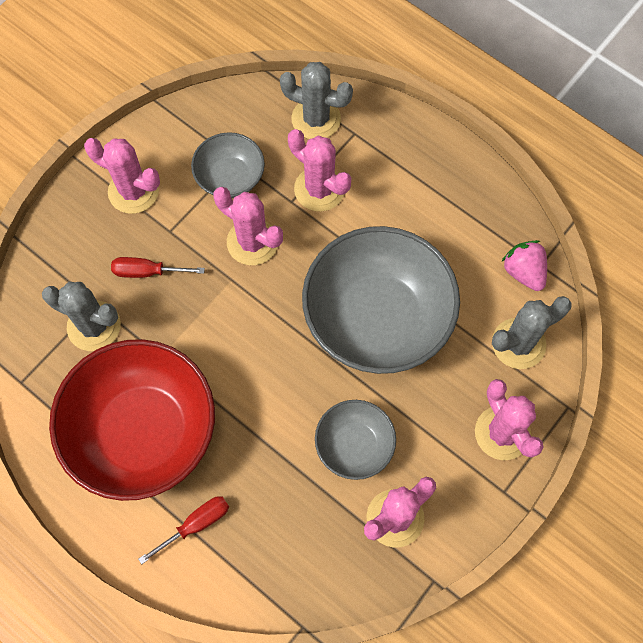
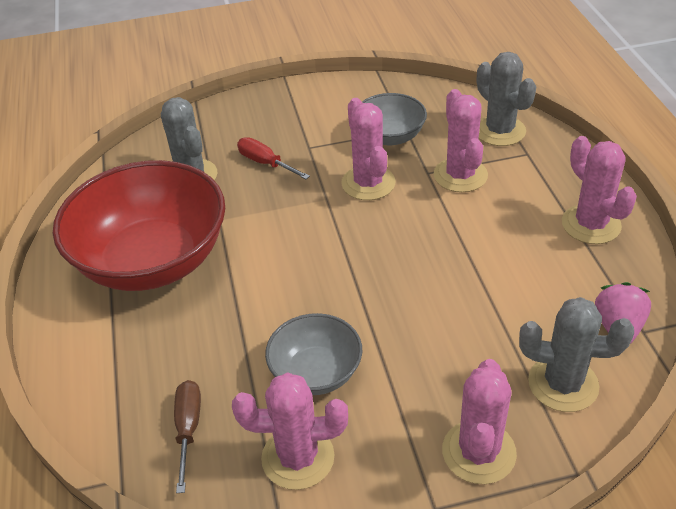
camera: 40 degrees right, 25 degrees down
pink cactus [84,138,160,214] -> pink cactus moved to [562,136,637,244]
red screwdriver [138,496,229,564] -> none
grey bowl [302,226,460,374] -> none
none -> brown screwdriver [174,380,201,493]

